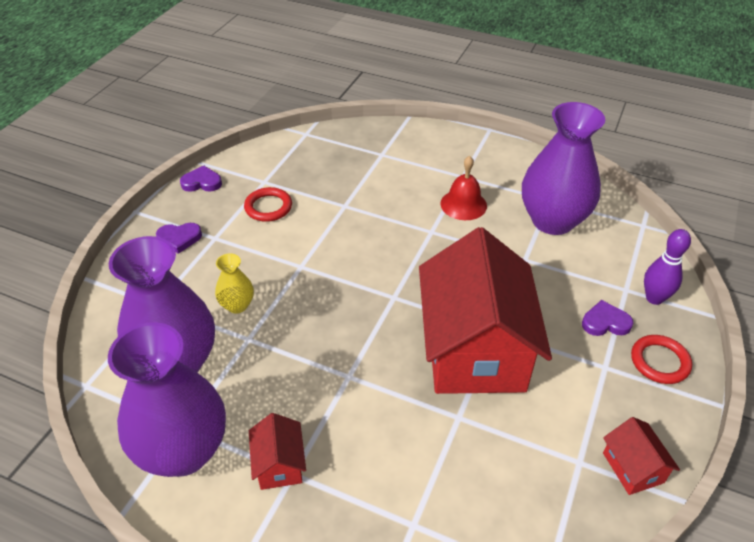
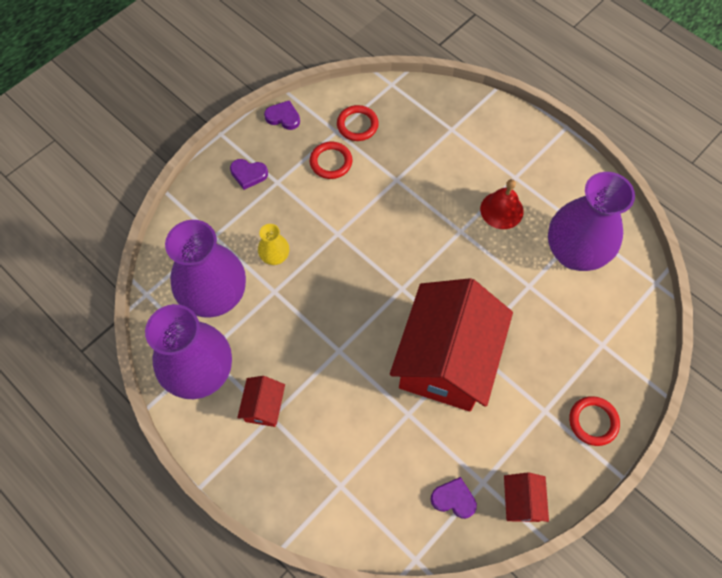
camera: 20 degrees right, 20 degrees up
purple heart [582,300,634,336] -> purple heart moved to [431,477,477,519]
purple bowling pin [644,229,691,305] -> none
none -> red ring [337,105,379,141]

